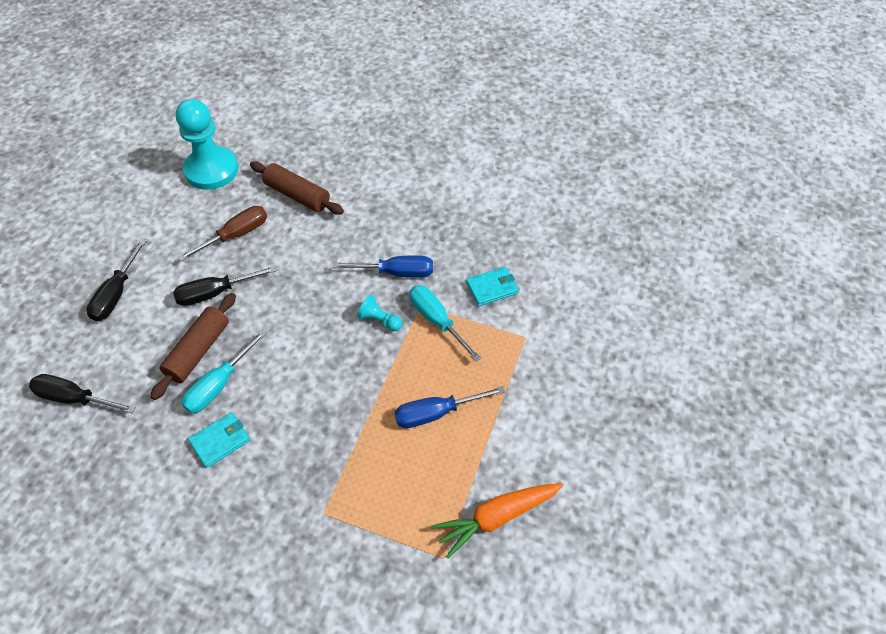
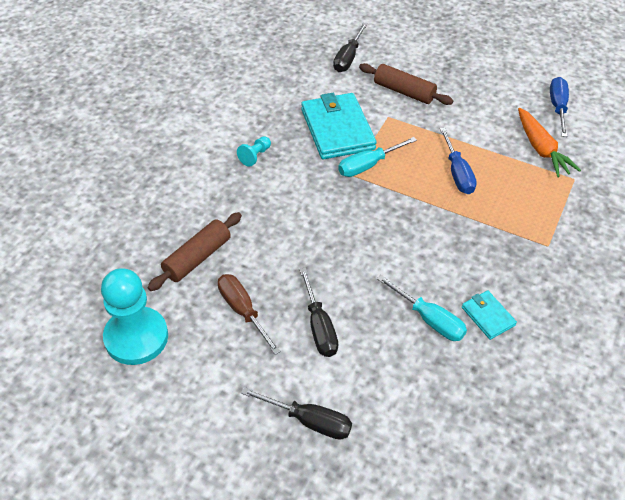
camera: 85 degrees left, 5 degrees down
black screwdriver [29,374,136,413] -> black screwdriver moved to [333,23,368,72]
brown rolling pin [150,293,236,400] -> brown rolling pin moved to [359,63,453,105]
blue screwdriver [332,256,433,278] -> blue screwdriver moved to [550,77,569,137]
turquoise pawn [357,294,402,331] -> turquoise pawn moved to [237,136,271,167]
turquoise wallet [466,266,519,306] -> turquoise wallet [301,93,377,159], size x2.03

